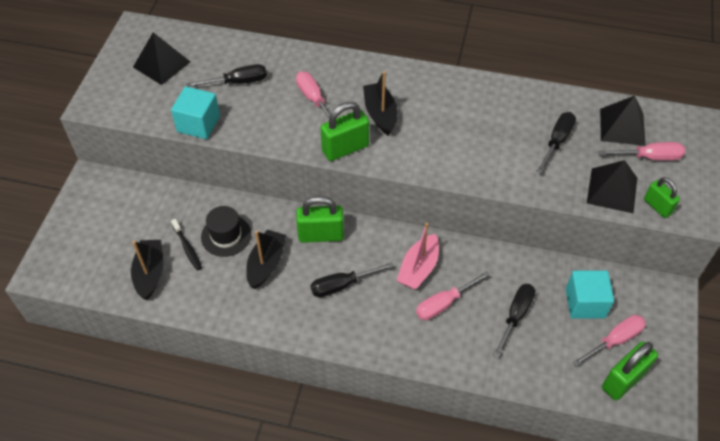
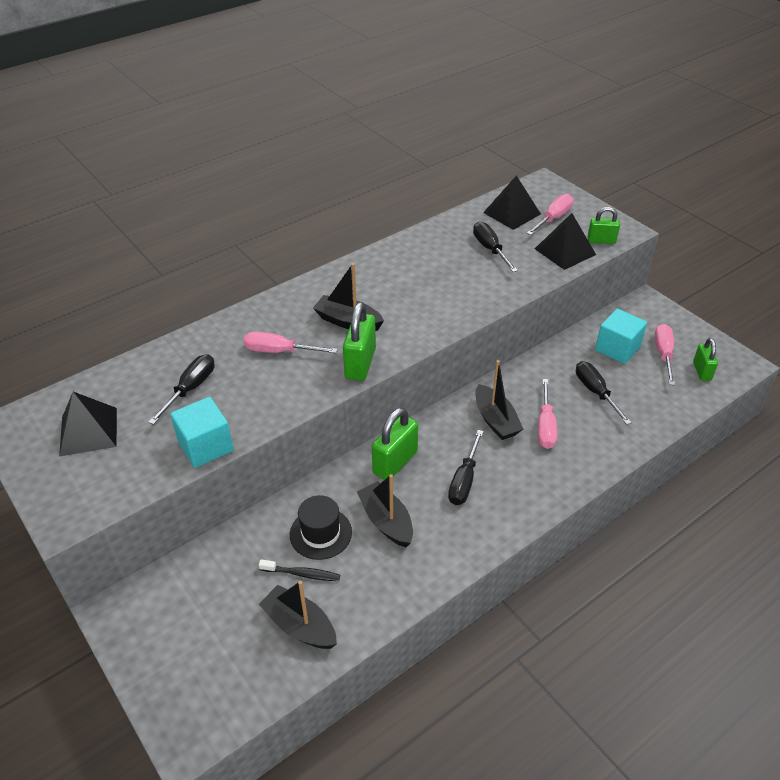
camera: 50 degrees left, 10 degrees down
pink boat [397,223,439,290] -> black boat [475,360,523,440]
green padlock [602,342,658,400] -> green padlock [693,338,718,381], size x0.62

